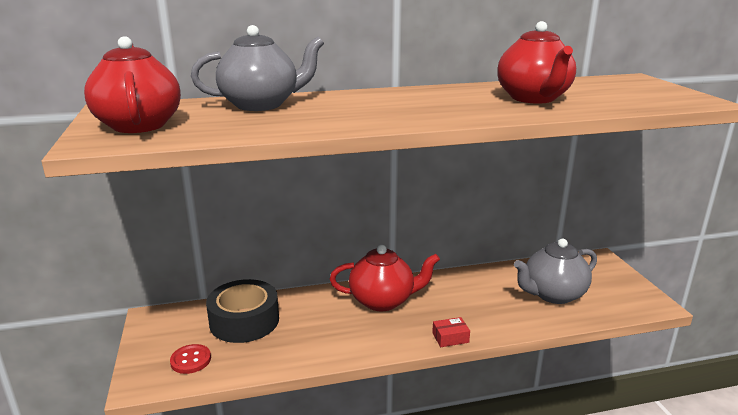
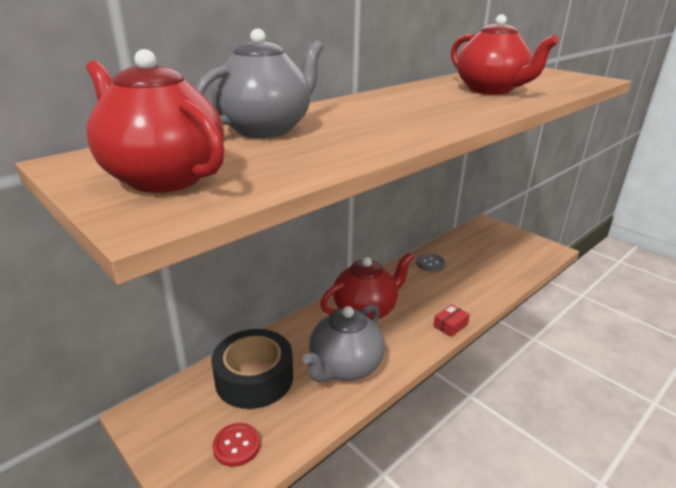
camera: 30 degrees left, 5 degrees up
grey teapot [514,239,597,304] -> grey teapot moved to [303,304,385,382]
none -> grey button [416,253,446,272]

